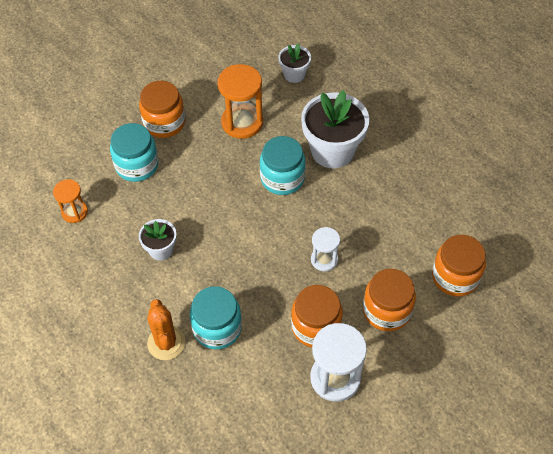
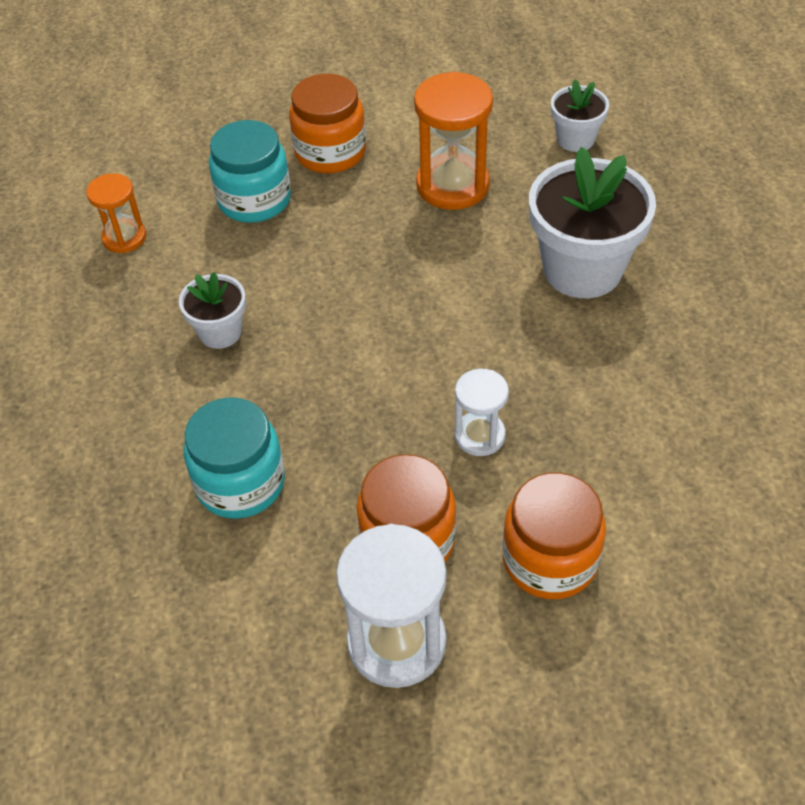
camera: 25 degrees right, 5 degrees down
orange cactus [147,299,185,360] -> none
turquoise jar [260,136,306,195] -> none
orange jar [432,235,486,297] -> none

